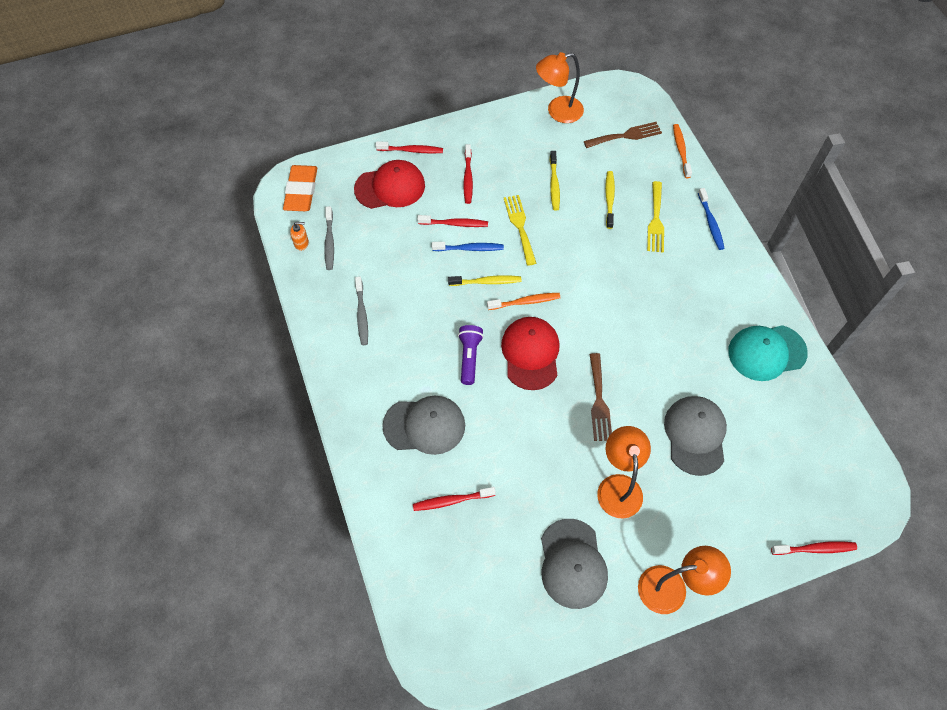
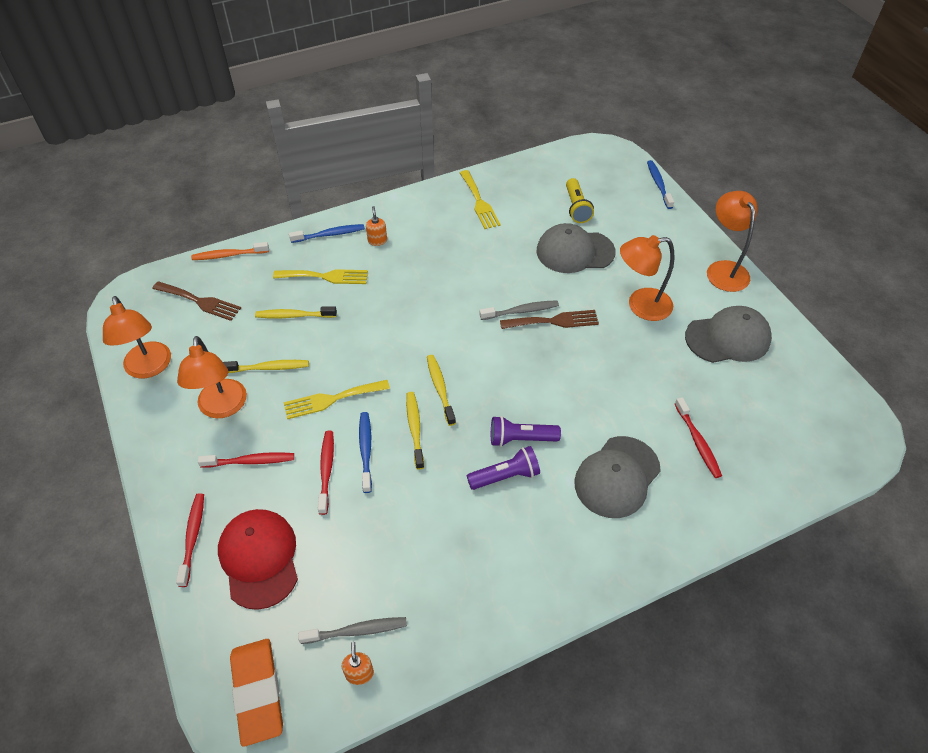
camera: 95 degrees left, 10 degrees down
orange eraser [283,165,317,211] -> orange eraser turned 75 degrees clockwise [230,639,283,747]
grey toothbrush [355,277,368,345] -> grey toothbrush moved to [479,300,559,320]
grey cap [382,396,465,455] -> grey cap turned 135 degrees counterclockwise [574,436,661,518]
orange toothbrush [487,293,560,310] -> yellow toothbrush [427,355,456,426]
red cap [501,317,560,390] -> none
brown fork [584,122,662,148] -> brown fork turned 135 degrees clockwise [152,281,241,321]
turquoise cap [728,325,808,381] -> yellow fork [460,170,501,229]
red toothbrush [771,541,857,555] -> blue toothbrush [647,160,674,209]
none -> orange lamp [177,336,247,418]
none -> orange soap dispenser [366,206,387,246]
none -> purple flashlight [467,446,540,490]
none -> yellow flashlight [566,178,594,223]

